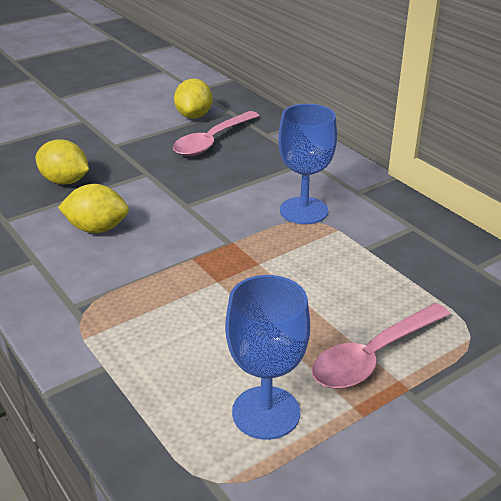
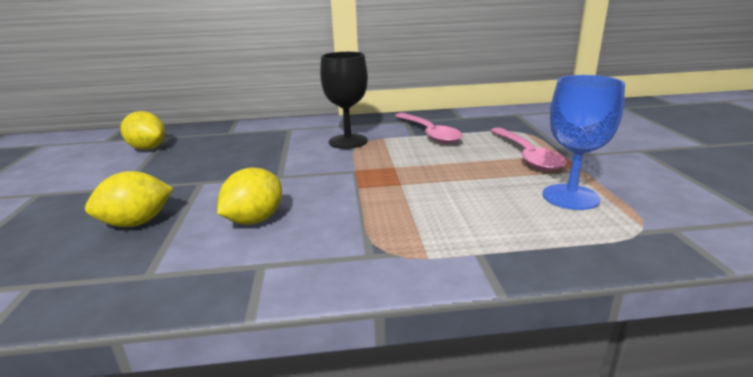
camera: 60 degrees left, 10 degrees down
pink spoon [173,111,259,156] -> pink spoon moved to [395,113,463,144]
blue goblet [278,104,337,224] -> black goblet [320,52,368,149]

